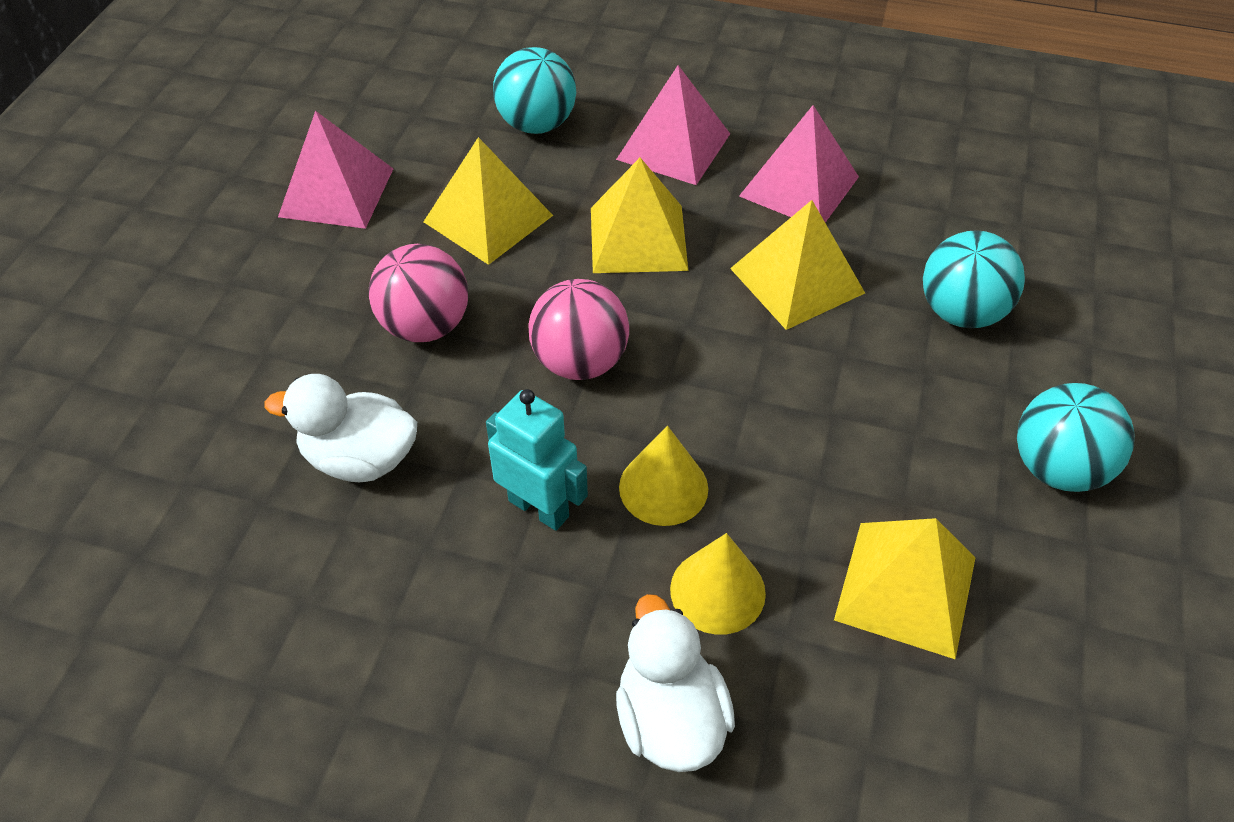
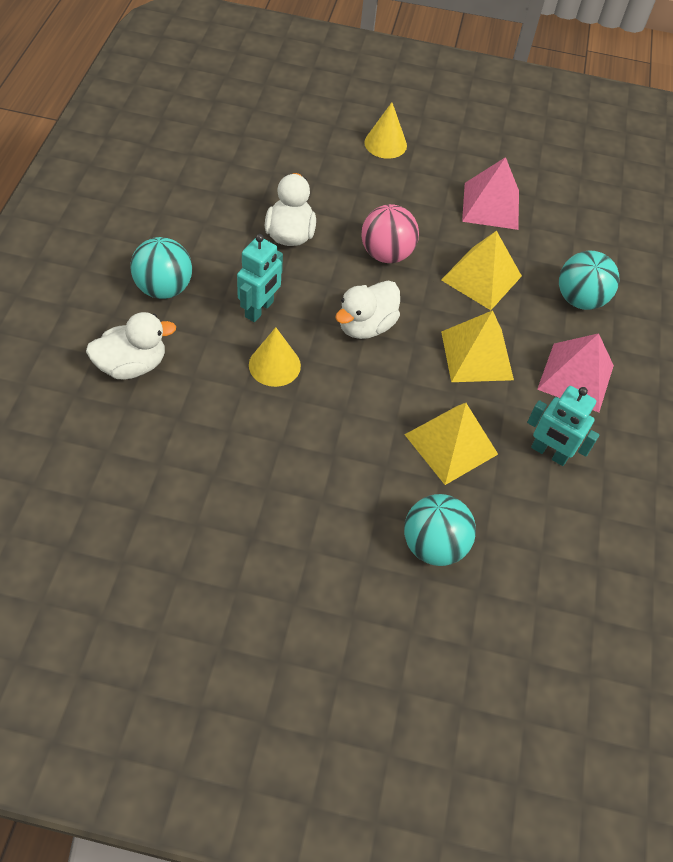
camera: 80 degrees right, 5 degrees up
pink ball [528,279,629,380] -> white duck [335,281,400,339]
yellow cone [670,533,766,635] -> yellow cone moved to [364,102,407,159]
pink pyramid [739,105,859,223] -> turquoise robot [527,386,599,466]
yellow pyramid [834,518,975,659] -> none
turquoise ball [1017,383,1135,492] -> turquoise ball moved to [131,237,192,299]

